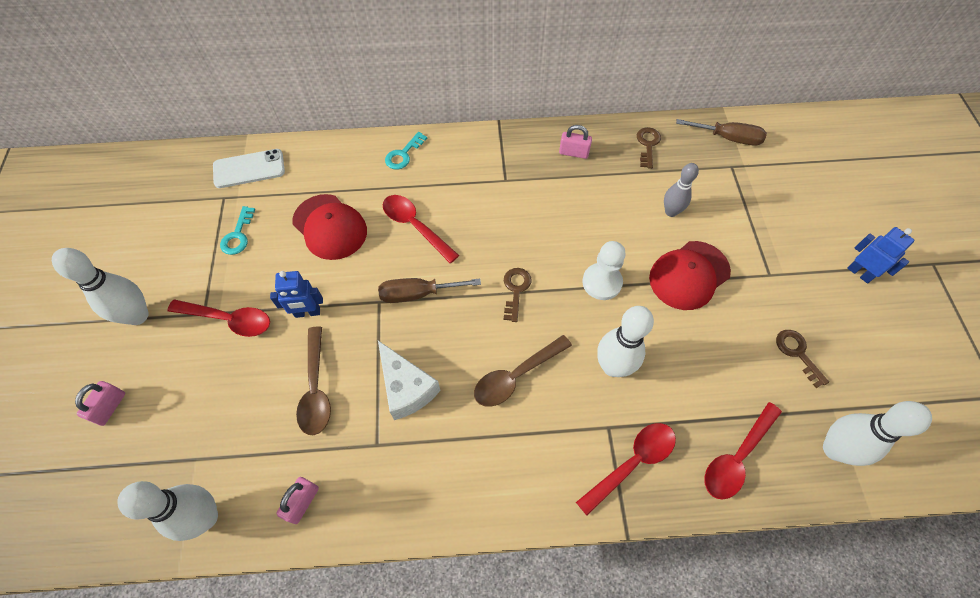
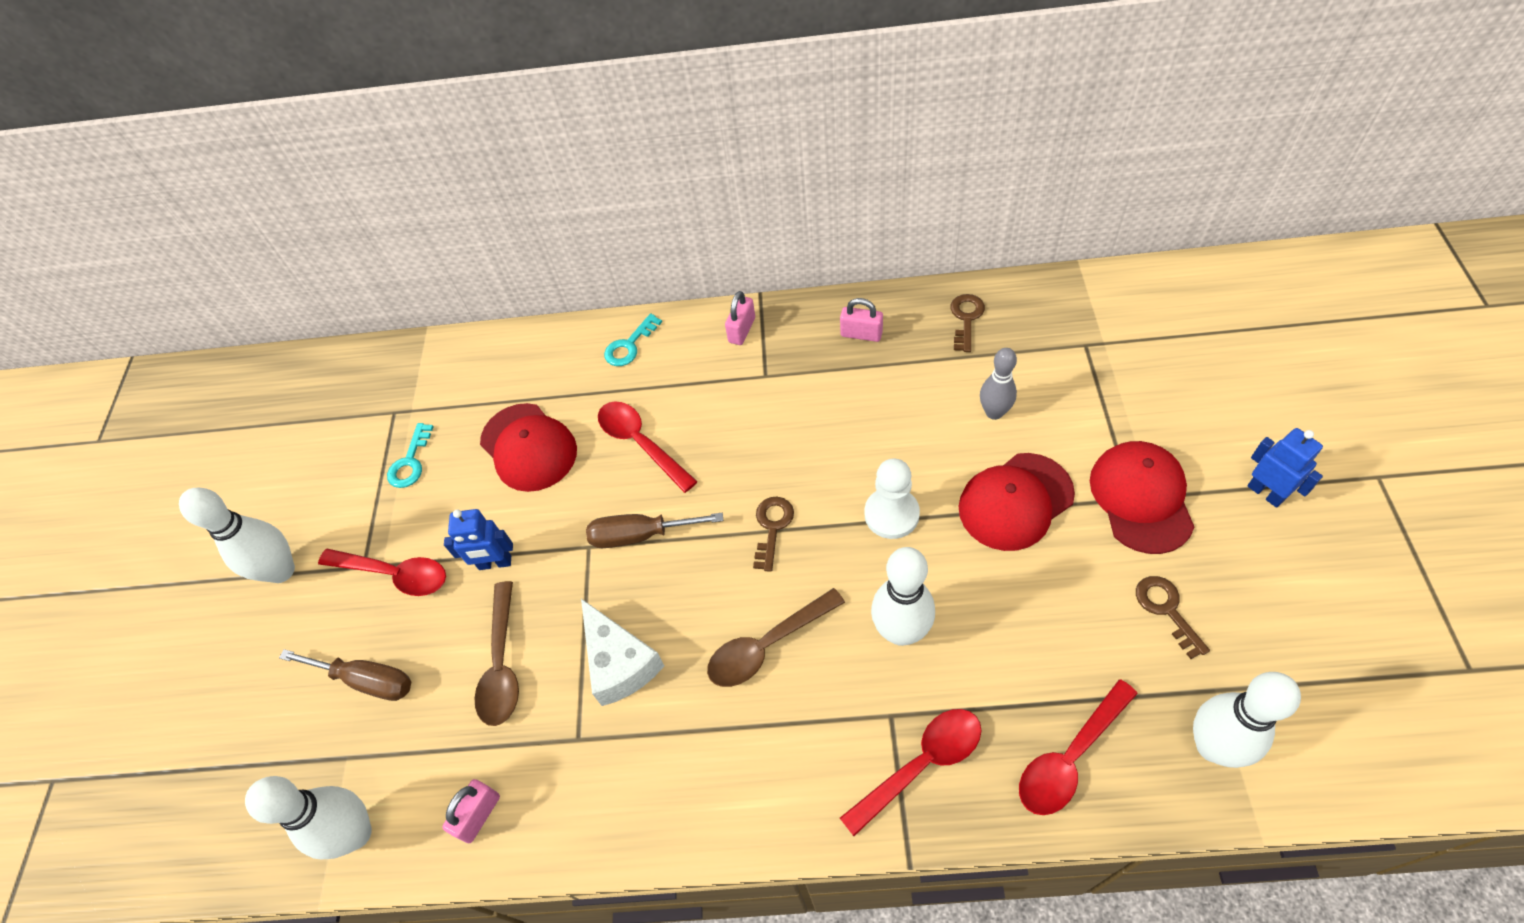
camera: 10 degrees right, 5 degrees down
pink padlock [75,381,125,426] -> pink padlock moved to [725,291,755,345]
white phone [213,149,285,188] -> none
brown screwdriver [676,119,767,146] -> brown screwdriver moved to [279,649,411,701]
none -> red cap [1090,441,1194,554]

